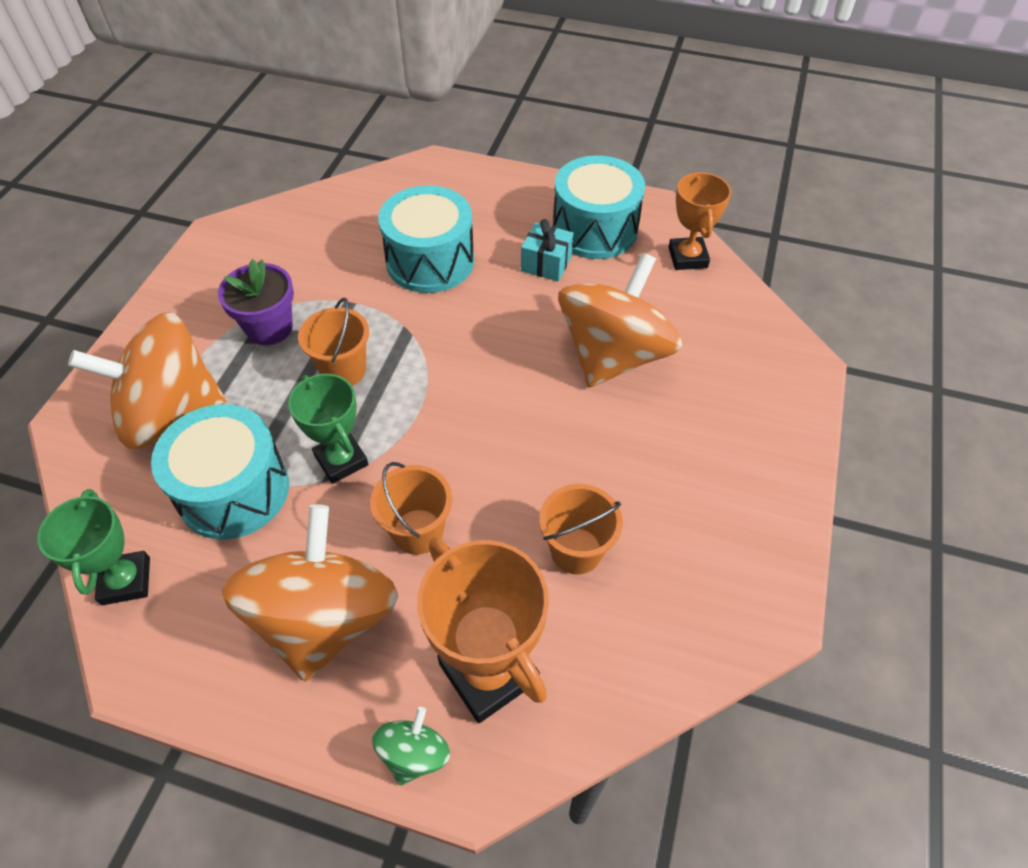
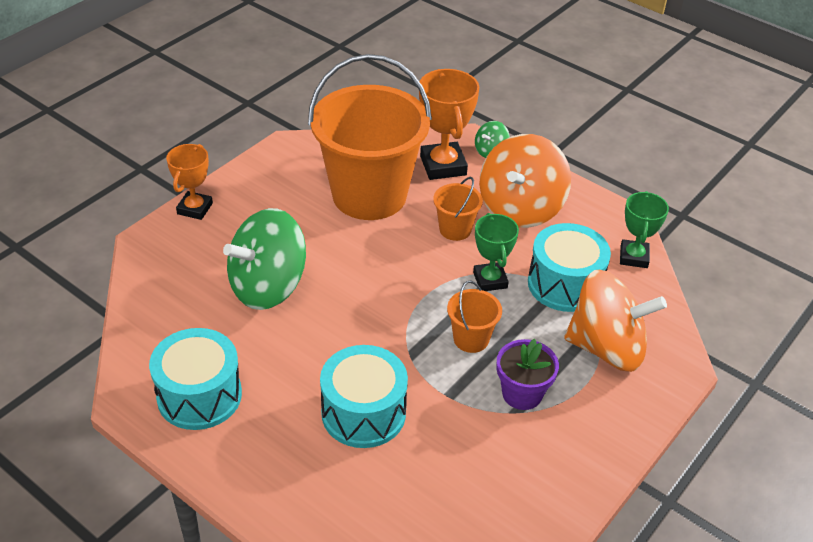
camera: 160 degrees left, 10 degrees down
turquoise gift [521,219,573,281] -> none
orange bucket [539,484,623,575] -> orange bucket [308,54,432,220], size x2.40
orange spinning top [558,253,682,387] -> green spinning top [223,208,306,310]
orange trophy [668,172,731,270] -> orange trophy moved to [166,144,213,220]

